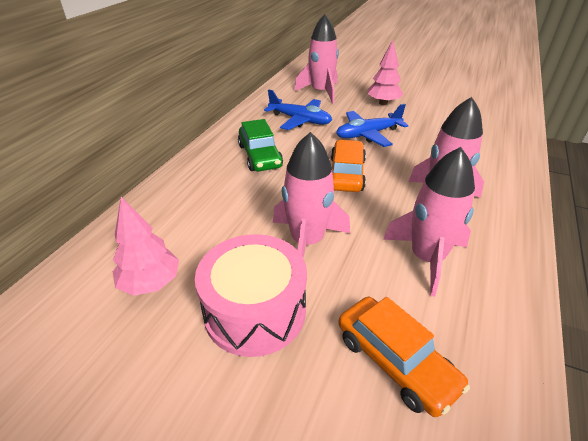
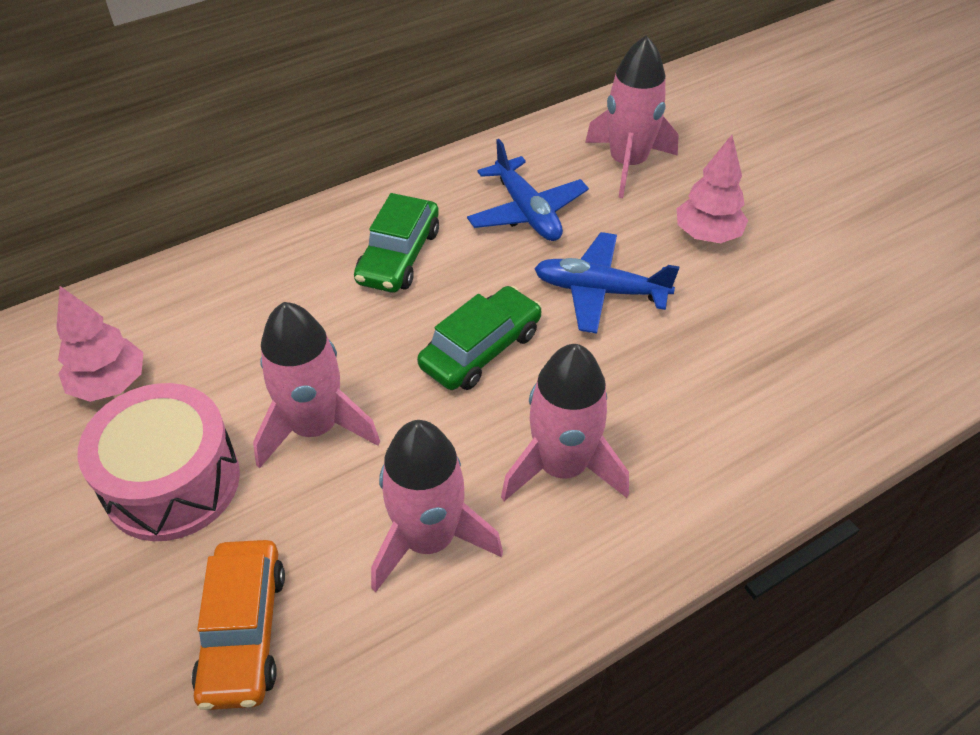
camera: 35 degrees right, 10 degrees up
orange car [331,140,366,192] -> green car [417,286,542,390]

